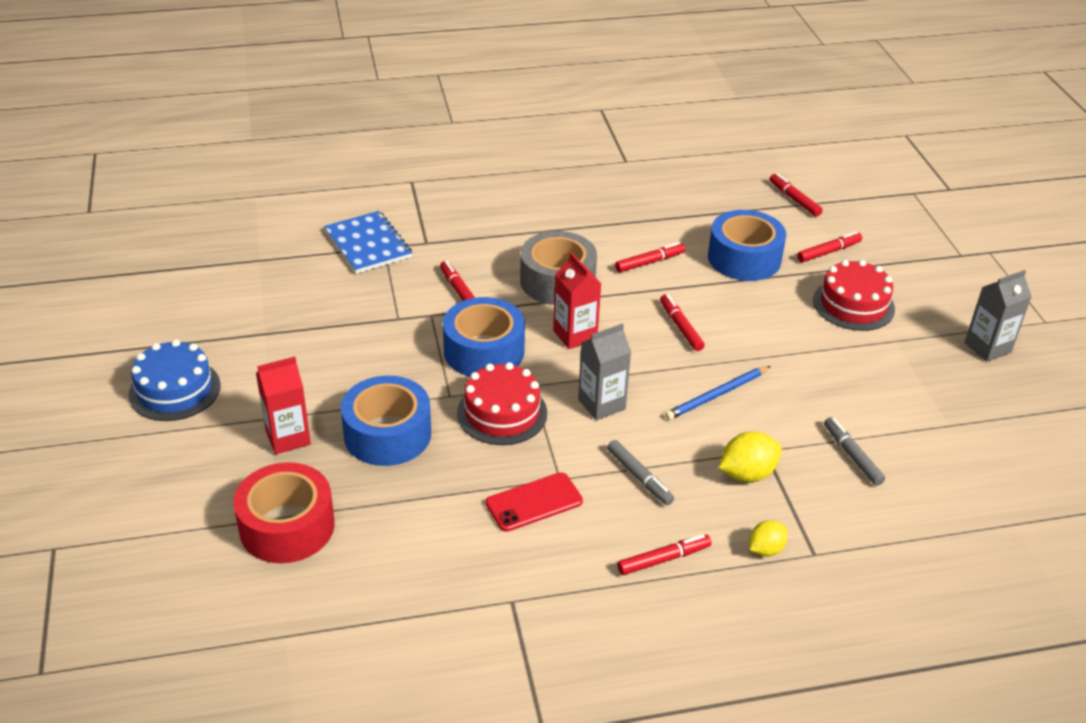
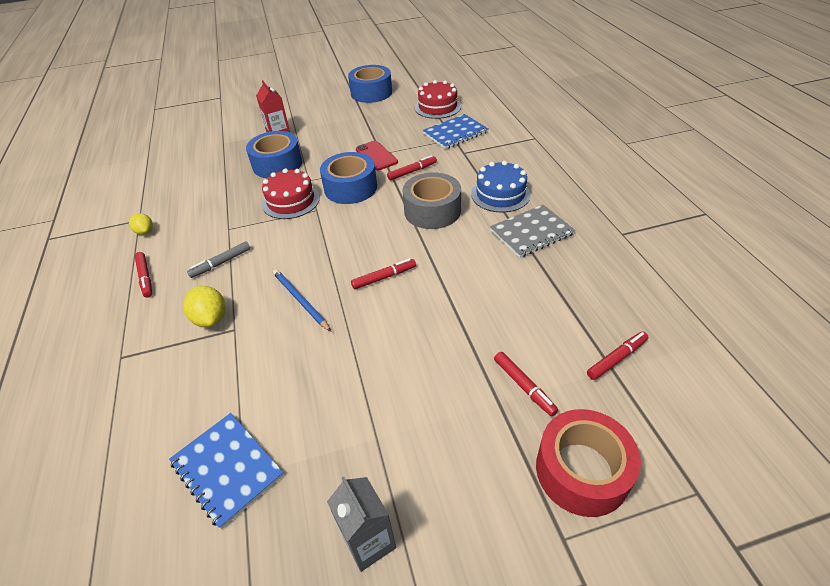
camera: 90 degrees right, 5 degrees up
blue cake [129,339,221,421] -> blue cake moved to [471,161,531,213]
red tape [233,462,335,563] -> red tape moved to [536,409,641,517]
red phone [486,472,583,532] -> red phone moved to [356,141,398,170]
red carton [553,252,601,349] -> none
grey carton [578,323,631,420] -> none
red marker [615,242,686,272] -> none
blue tape [708,210,786,281] -> blue tape moved to [348,65,392,103]
yellow lemon [749,520,788,556] -> yellow lemon moved to [129,213,153,235]
red cake [813,260,895,331] -> red cake moved to [415,80,461,119]
grey marker [824,417,885,486] -> none
none -> blue notebook [169,413,284,529]
none -> grey notebook [490,205,576,258]

